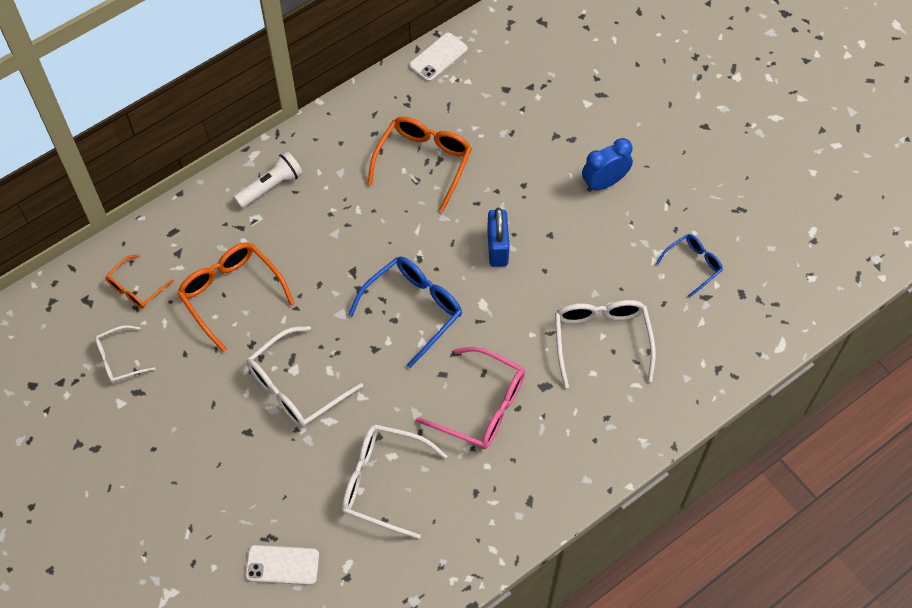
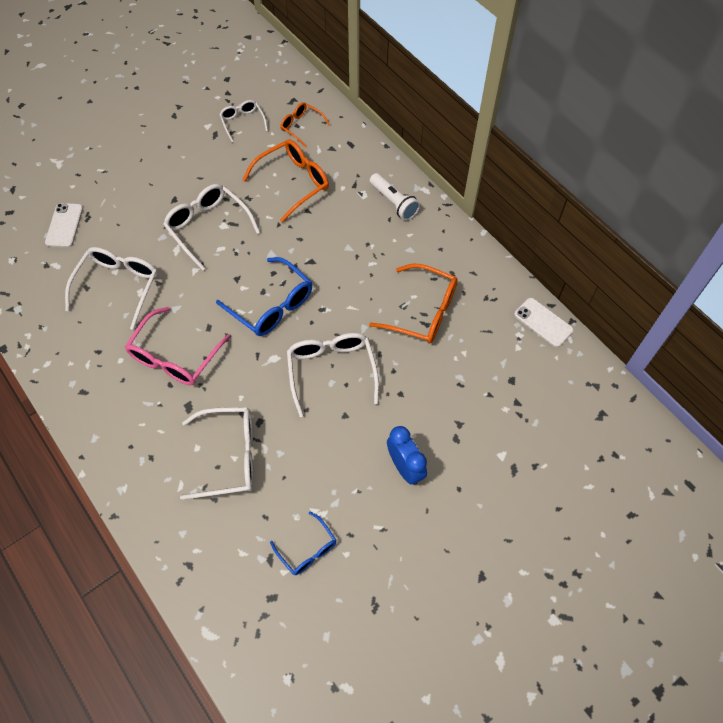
camera: 90 degrees right, 0 degrees up
blue padlock [487,208,510,267] -> white glasses [287,333,379,417]

